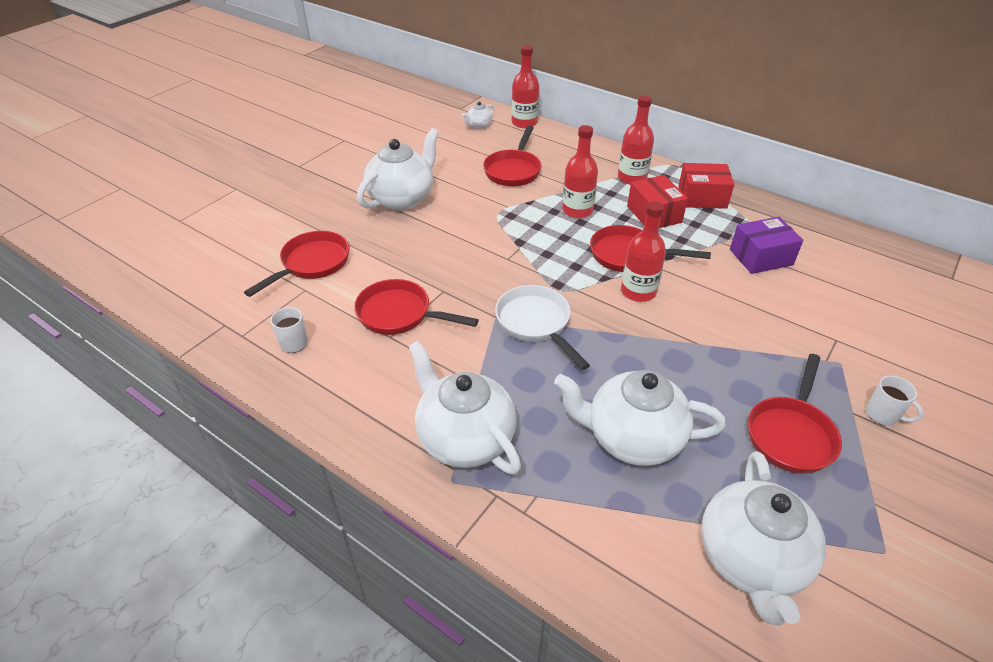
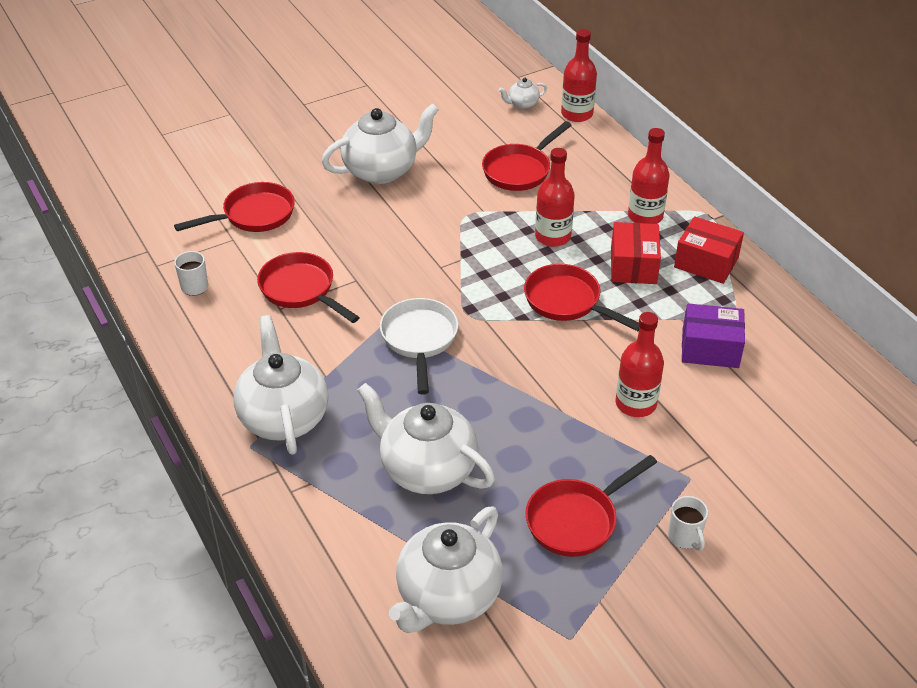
camera: 25 degrees right, 0 degrees up
red bottle [621,201,666,302] -> red bottle moved to [616,312,664,417]

